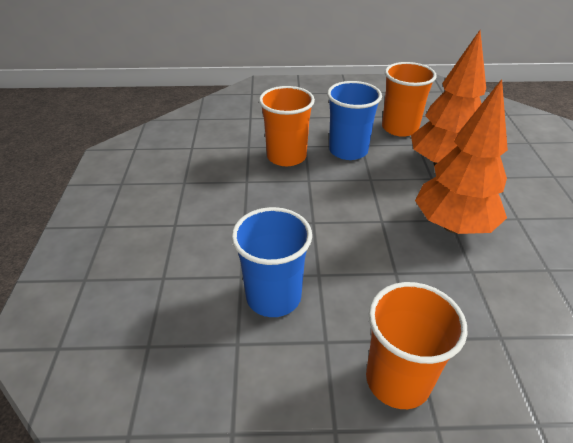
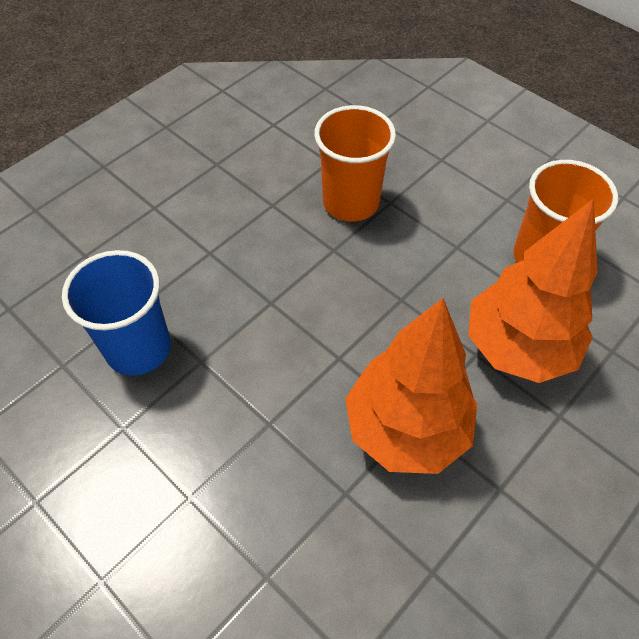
camera: 45 degrees right, 15 degrees up
blue cup [327,81,382,160] -> none
orange cup [366,282,467,409] -> none

